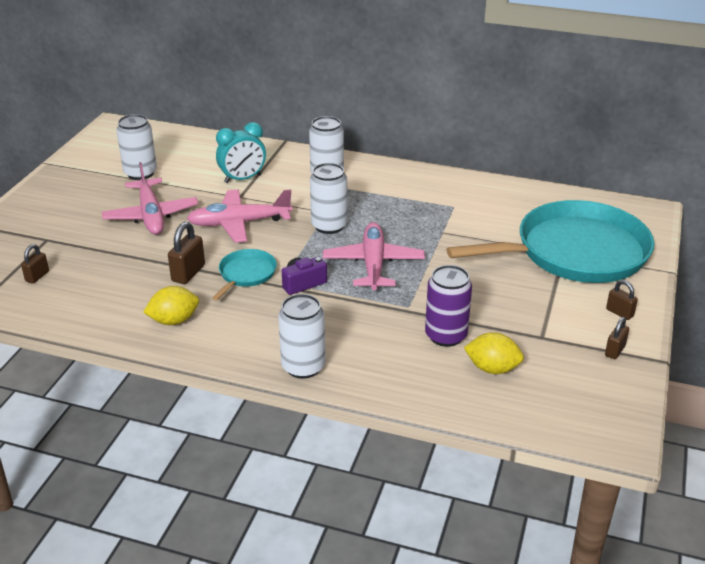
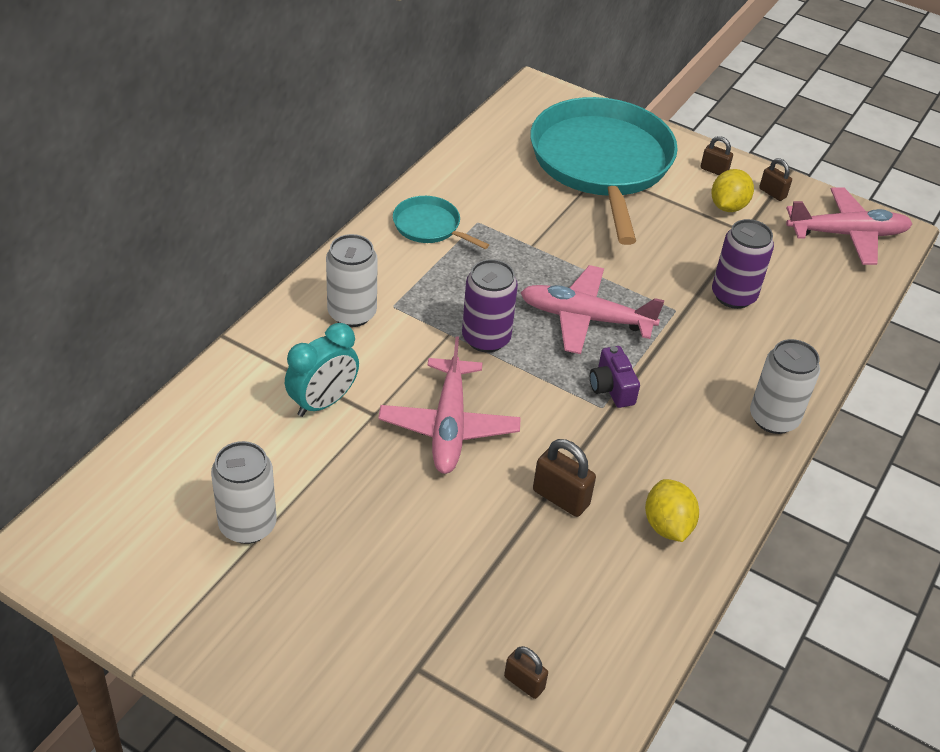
camera: 80 degrees left, 10 degrees up
pink plane [102,162,198,235] -> pink plane moved to [786,188,912,265]
turquoise pan [212,249,277,300] -> turquoise pan moved to [393,196,489,249]
turquoise clock [216,122,266,183] -> turquoise clock turned 60 degrees clockwise [285,323,359,417]
white can [310,163,348,234] -> purple can [462,259,518,352]
yellow lemon [464,332,524,374] -> yellow lemon moved to [711,169,754,212]
brown padlock [606,280,638,320] -> brown padlock turned 60 degrees clockwise [700,136,733,175]

